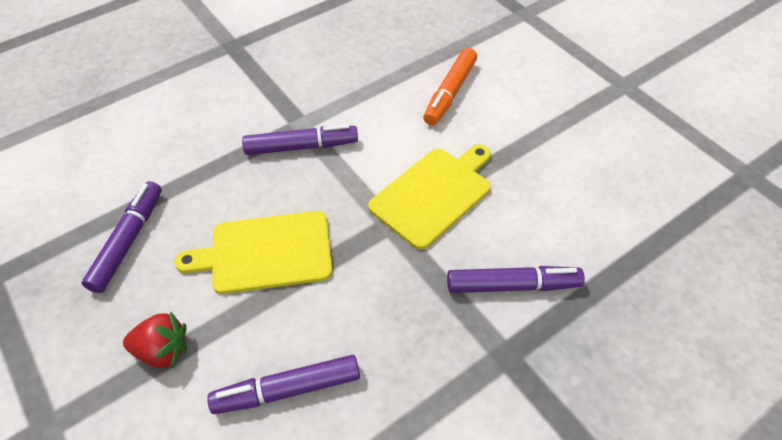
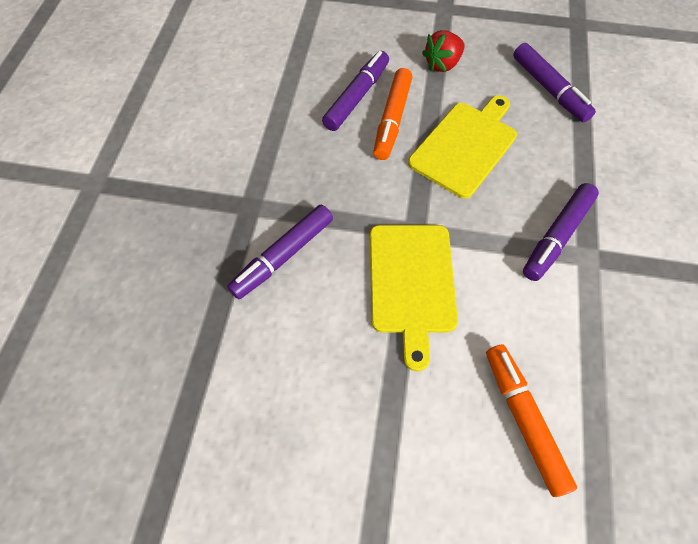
camera: 135 degrees right, 10 degrees up
none -> orange marker [373,68,412,160]

